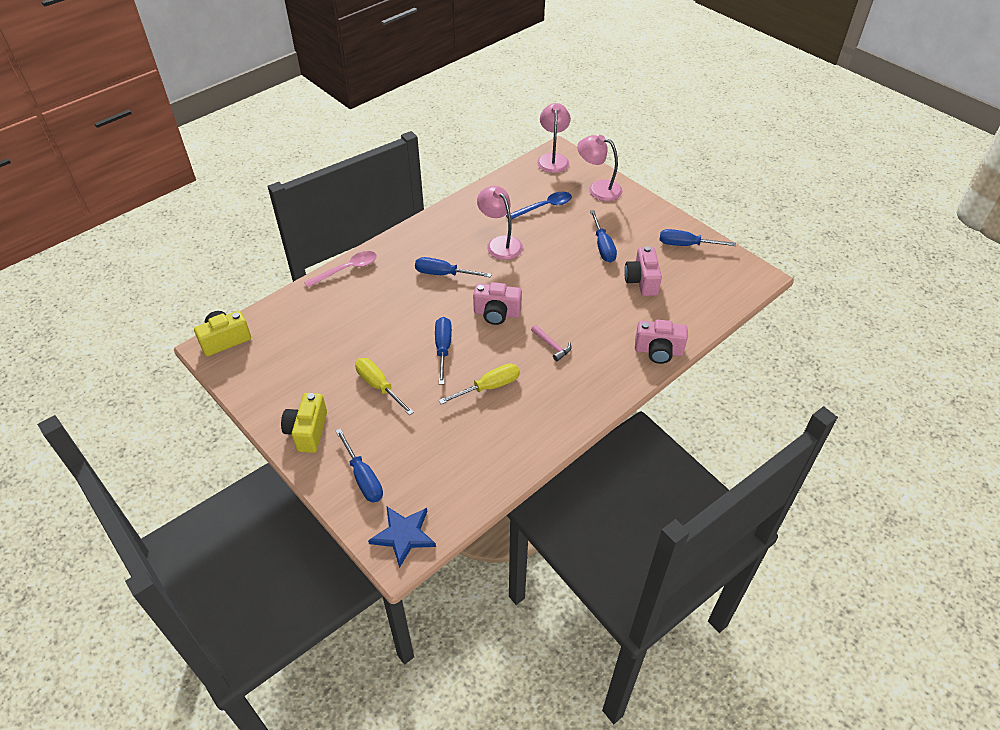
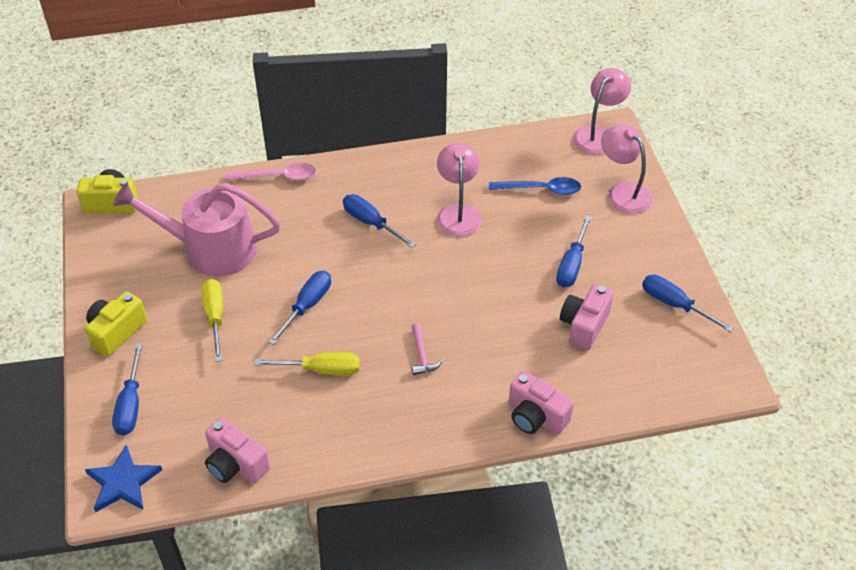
camera: 30 degrees right, 0 degrees up
pink camera [473,282,522,325] -> pink camera moved to [205,417,270,483]
none -> pink watering can [113,182,280,276]

